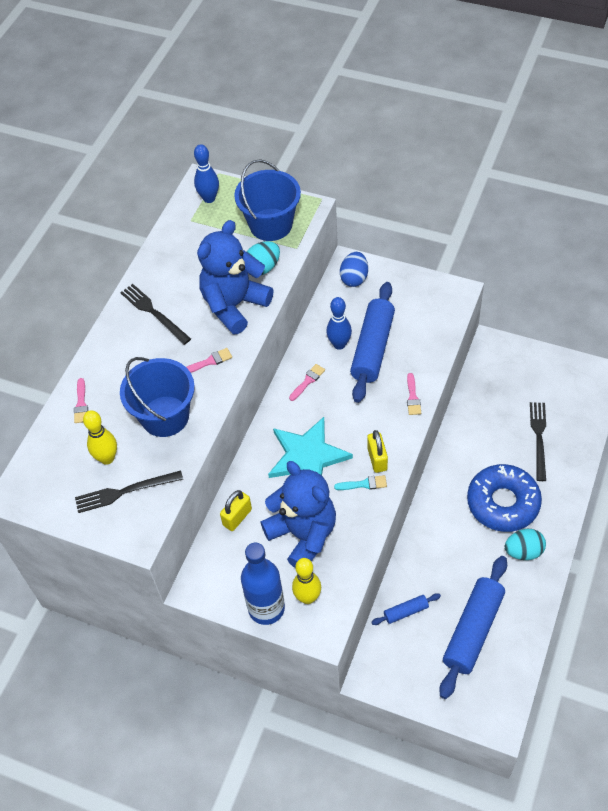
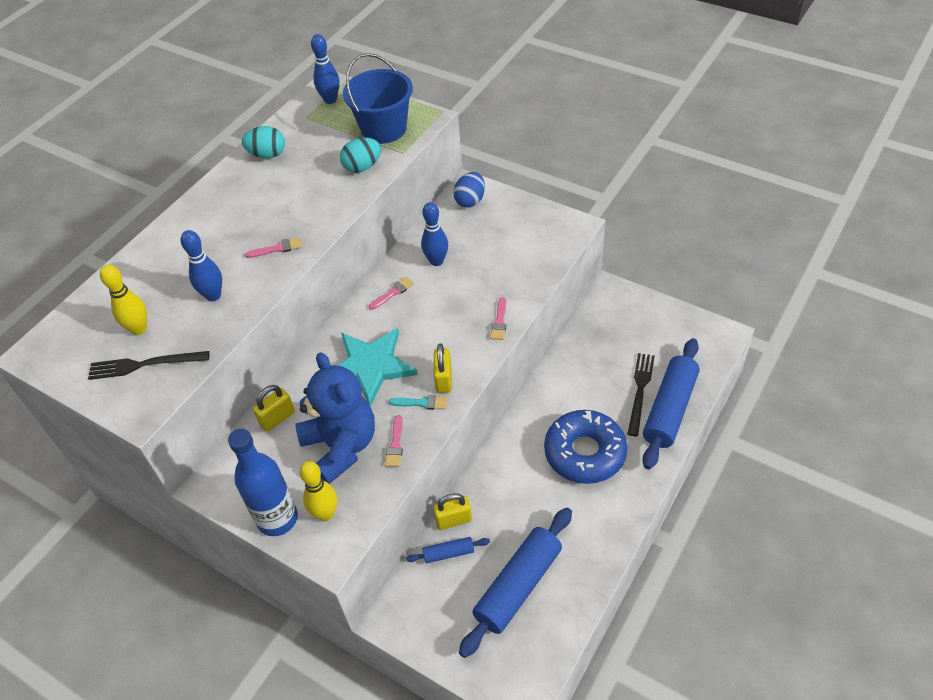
camera: 10 degrees right, 5 degrees down
pink brush [74,378,88,423] -> pink brush moved to [385,415,403,467]
black fork [120,284,191,345] -> none
blue bucket [120,357,195,437] -> blue bowling pin [181,230,222,301]
blue teddy bear [197,220,274,334] -> none
blue rolling pin [350,282,395,403] -> blue rolling pin moved to [642,338,699,469]
turquoise egg [505,529,546,560] -> turquoise egg moved to [242,126,285,158]
none -> yellow padlock [433,493,472,530]

